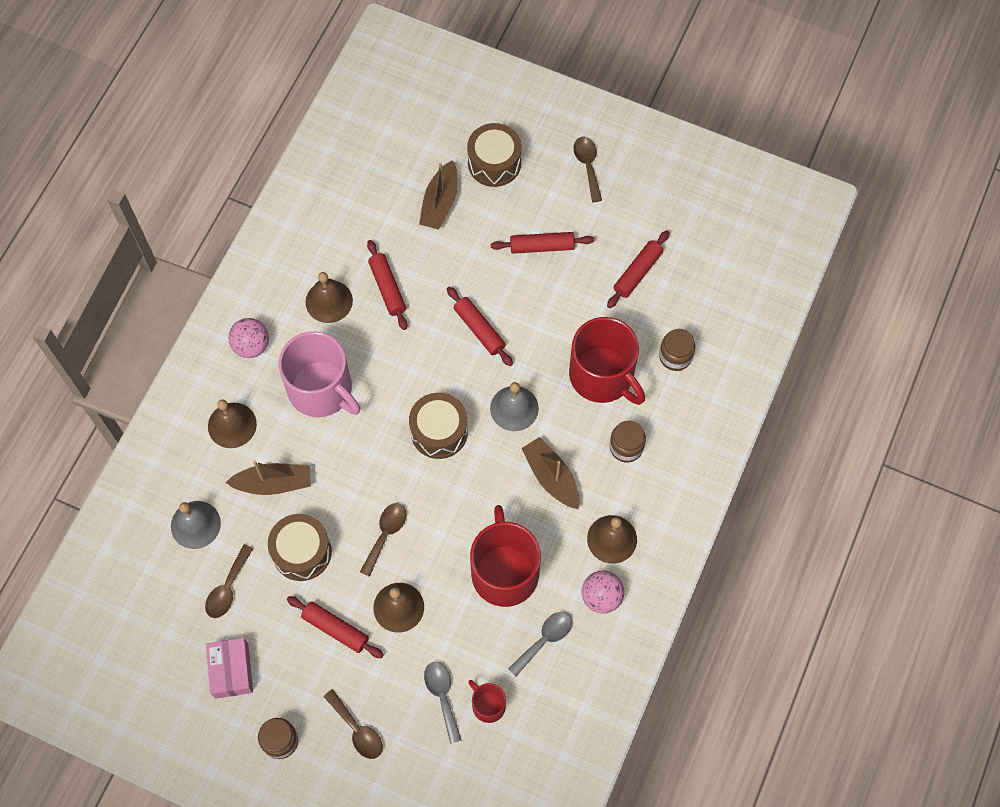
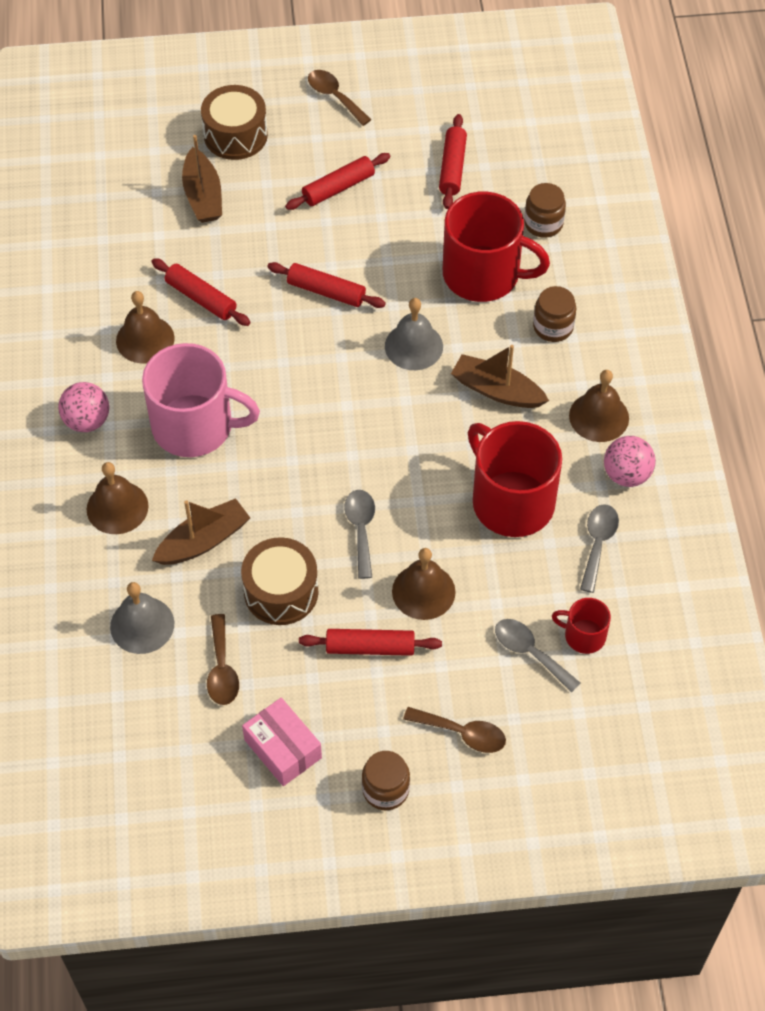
camera: 30 degrees left, 10 degrees down
brown spoon [360,503,406,577] -> grey spoon [344,490,375,579]
brown drum [409,393,468,459] -> none

